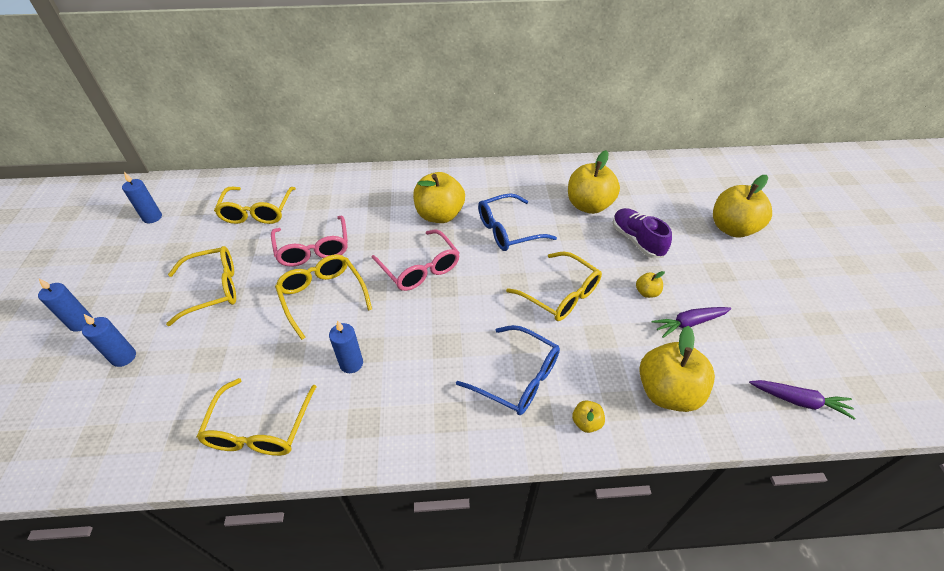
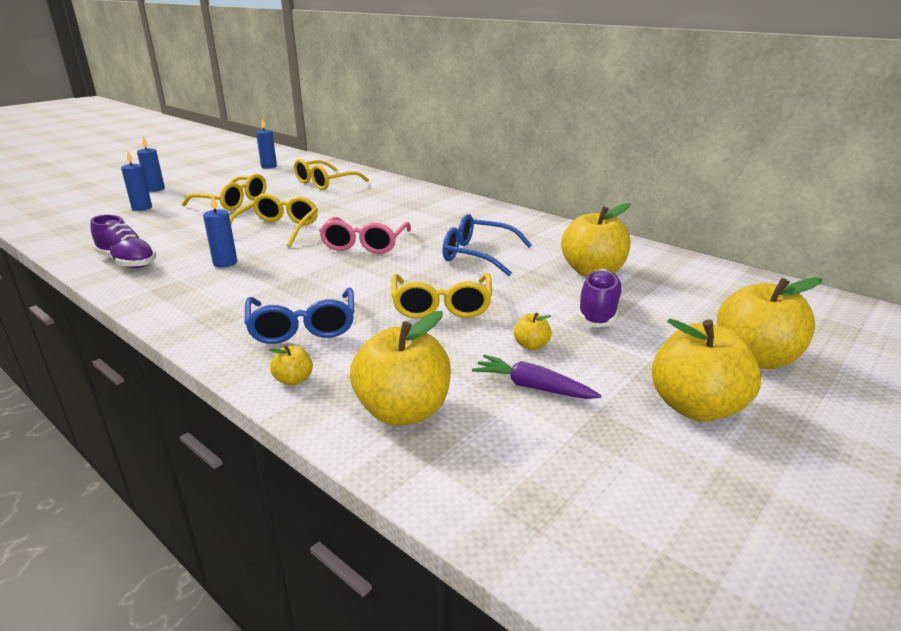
camera: 45 degrees right, 20 degrees down
yellow glasses [197,378,316,456] -> purple shoe [90,215,156,268]
pink glasses [271,215,348,267] -> none
yellow apple [413,172,465,223] -> yellow apple moved to [652,319,761,422]
purple carrot [749,380,856,420] -> none

